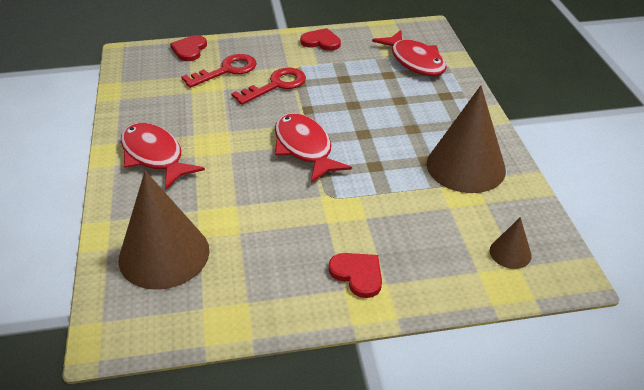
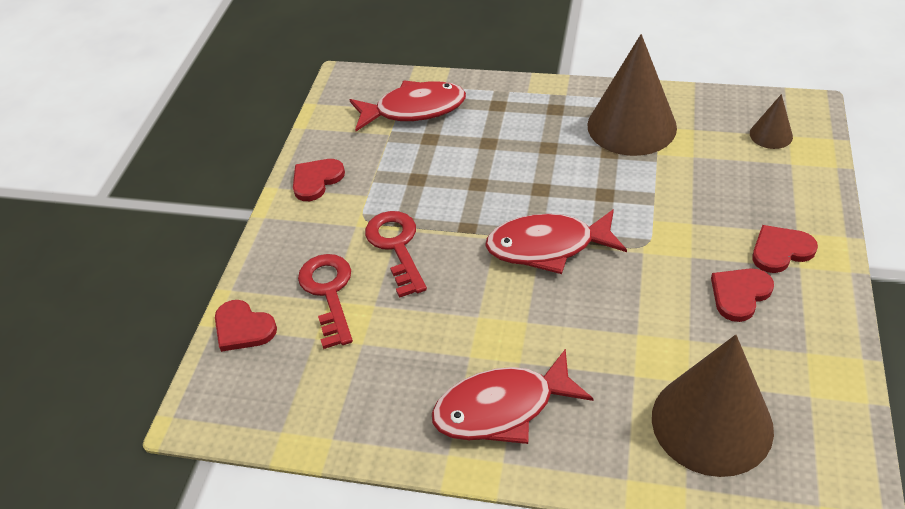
camera: 65 degrees left, 5 degrees up
none -> red heart [711,268,774,322]

